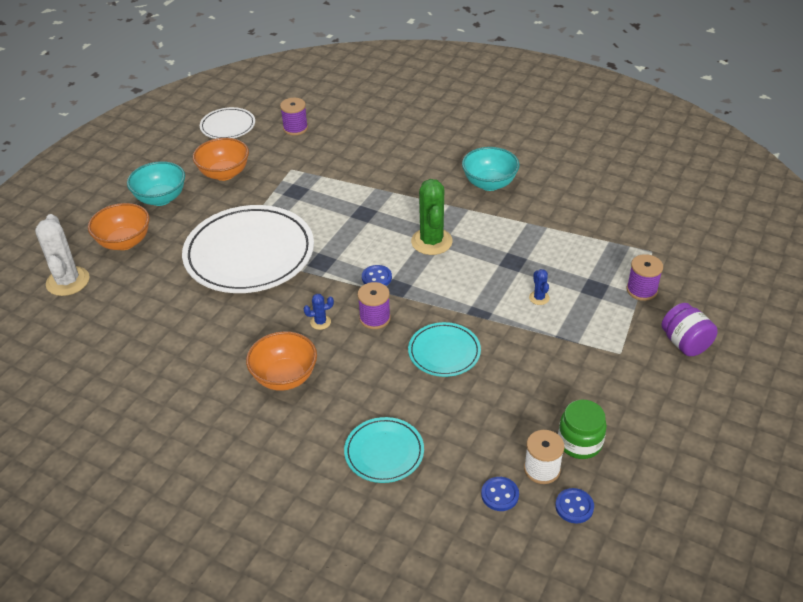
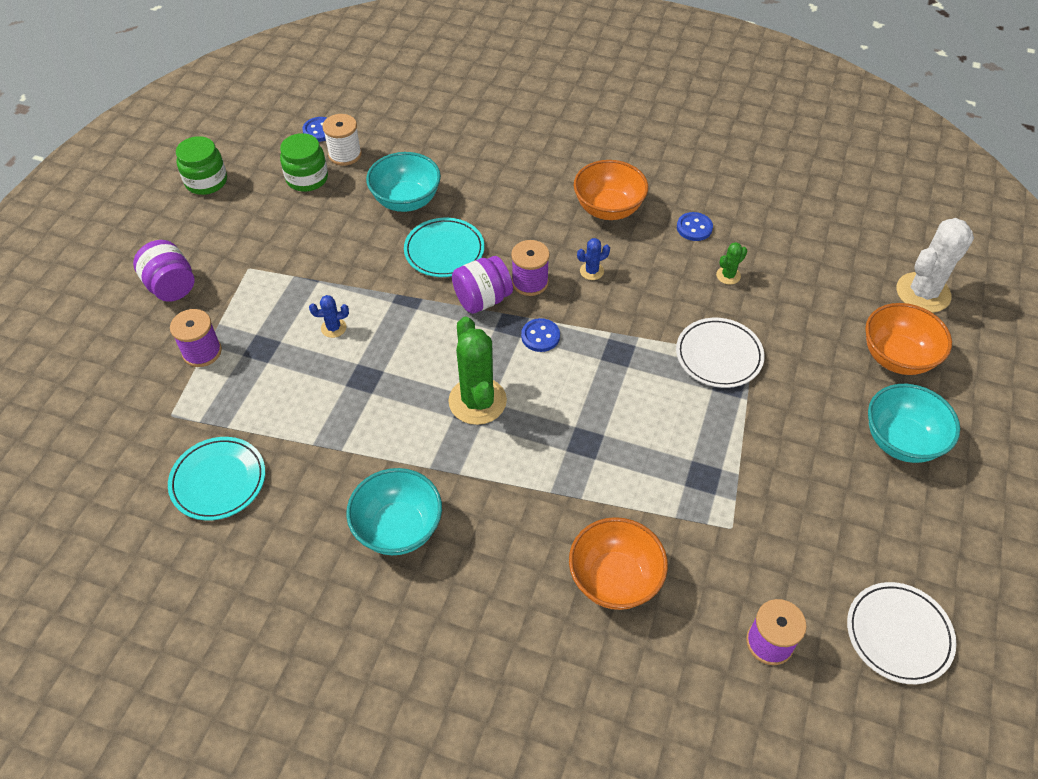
camera: 170 degrees right, 10 degrees up
white cactus [35,214,90,296] -> white cactus turned 75 degrees clockwise [896,218,974,313]
white plate [182,205,314,293] -> white plate [676,318,765,388], size x0.50
orange bowl [193,138,249,181] -> orange bowl moved to [569,517,668,610]
turquoise plate [344,417,424,483] -> turquoise plate moved to [168,437,265,521]
blue button [481,477,519,511] -> blue button moved to [677,212,713,241]
blue cactus [529,269,550,305] -> blue cactus turned 75 degrees counterclockwise [309,295,349,338]
none -> green jar [176,136,227,195]
none -> turquoise bowl [366,152,441,212]
none -> purple jar [452,256,513,314]
none -> green cactus [716,242,747,285]

